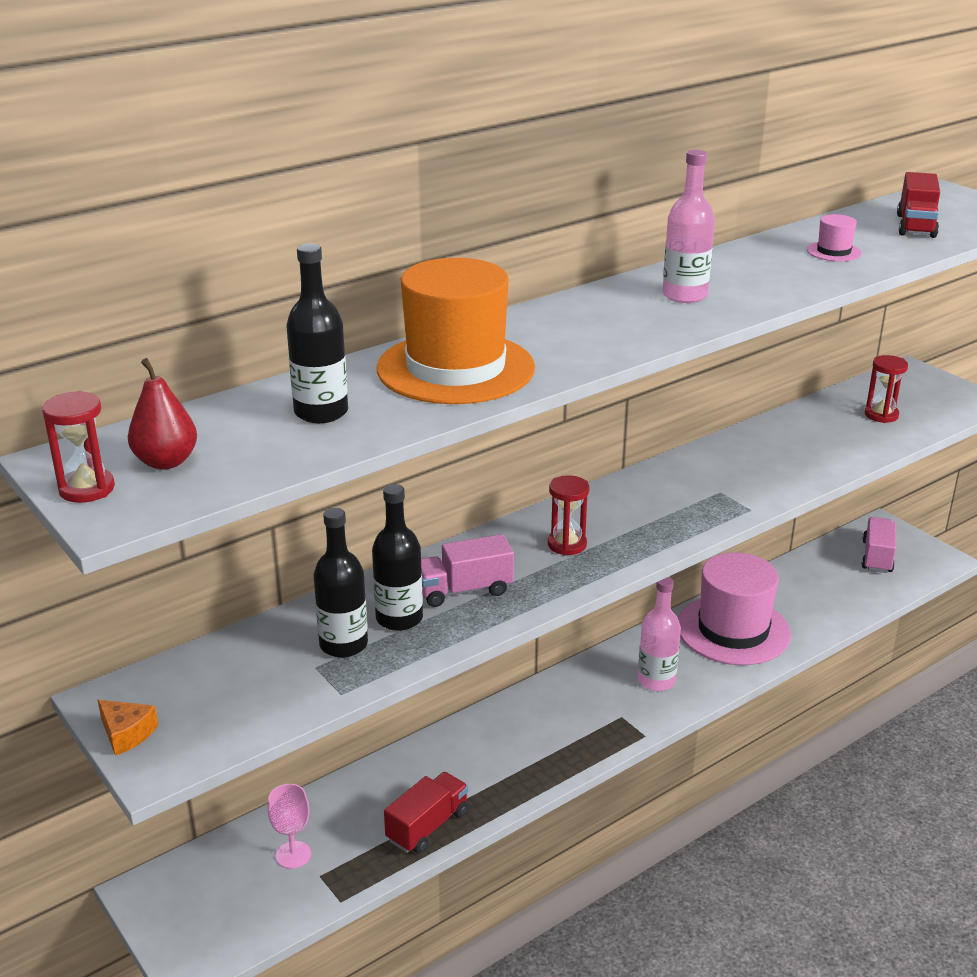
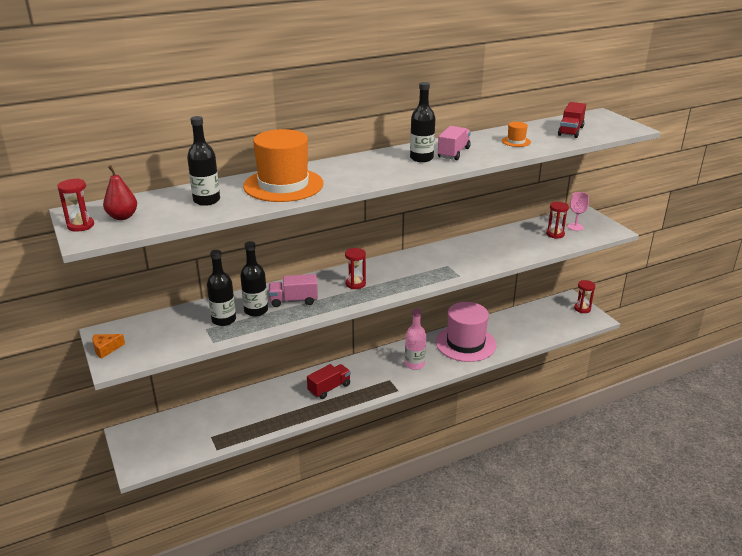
camera: 10 degrees right, 0 degrees up
orange cheese [98,700,158,756] -> orange cheese turned 105 degrees clockwise [92,334,125,359]
pink goblet [268,784,311,869] -> pink goblet moved to [568,192,589,231]
red truck [384,772,468,853] -> red truck moved to [307,364,351,399]
pink bottle [662,150,715,303] -> black bottle [410,82,435,162]
pink hat [807,214,862,262] -> orange hat [502,122,531,147]
pink truck [862,517,896,573] -> pink truck moved to [438,126,471,160]
none -> red hourglass [574,280,595,313]

